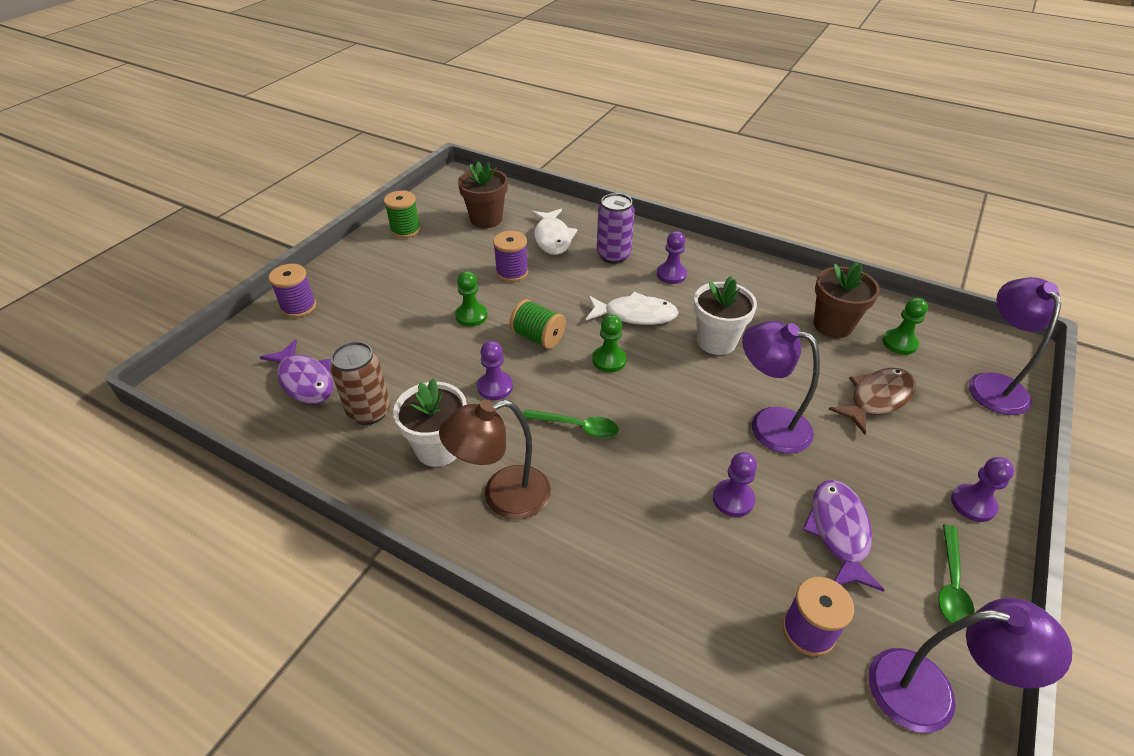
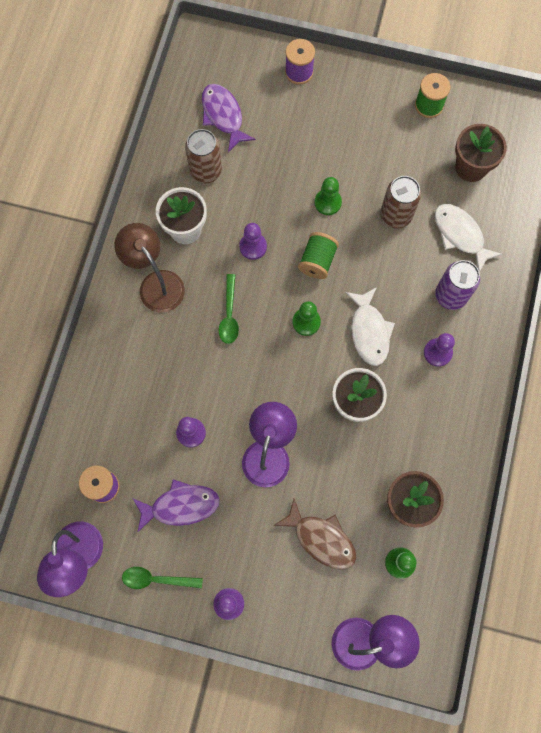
camera: 75 degrees right, 30 degrees up
purple fish [260,339,333,404] -> purple fish turned 120 degrees clockwise [202,84,256,152]
purple spool [493,231,529,282] -> brown can [380,176,421,229]
white fish [531,209,577,255] -> white fish turned 75 degrees clockwise [435,204,503,272]

